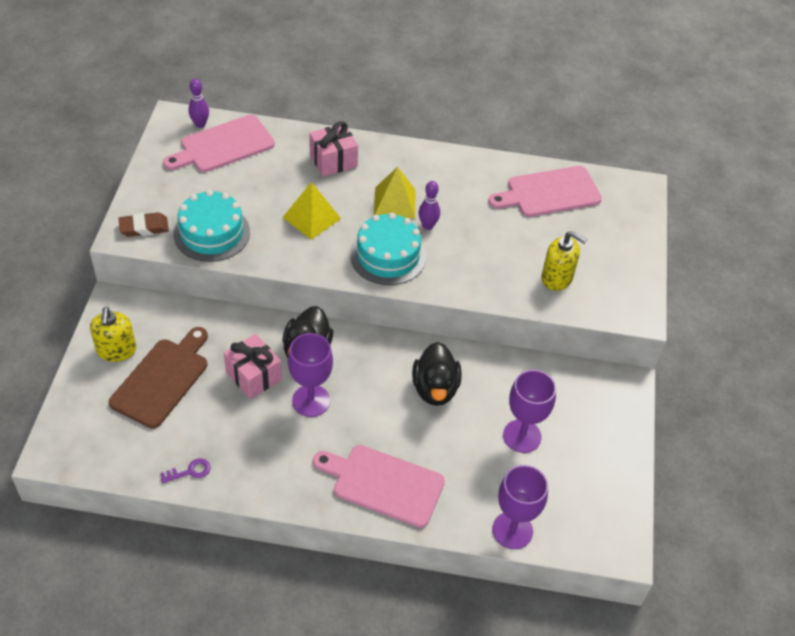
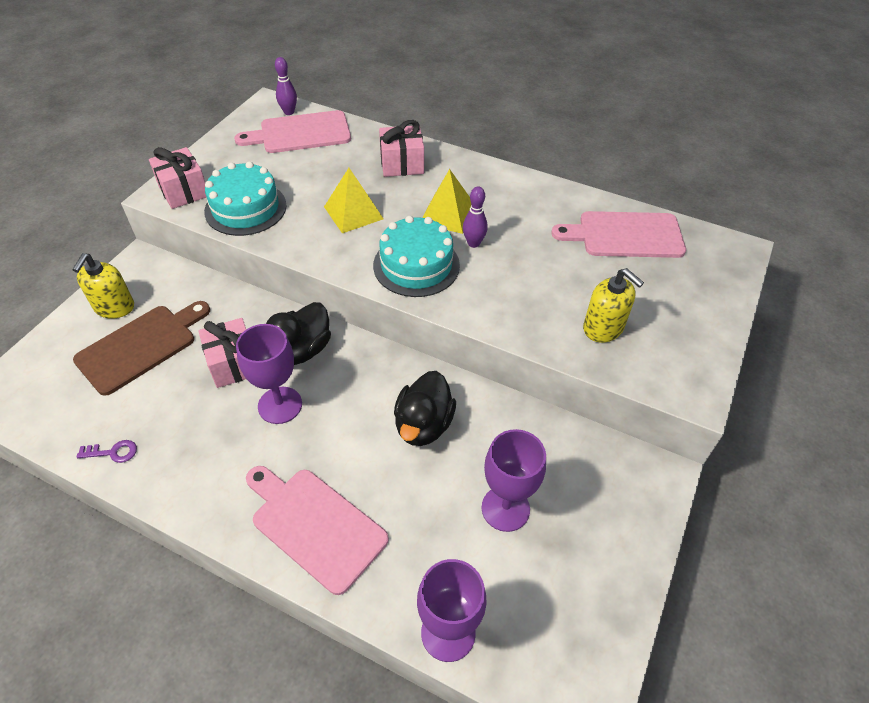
camera: 20 degrees right, 0 degrees up
brown eraser [118,212,169,237] -> pink gift [149,147,206,209]

